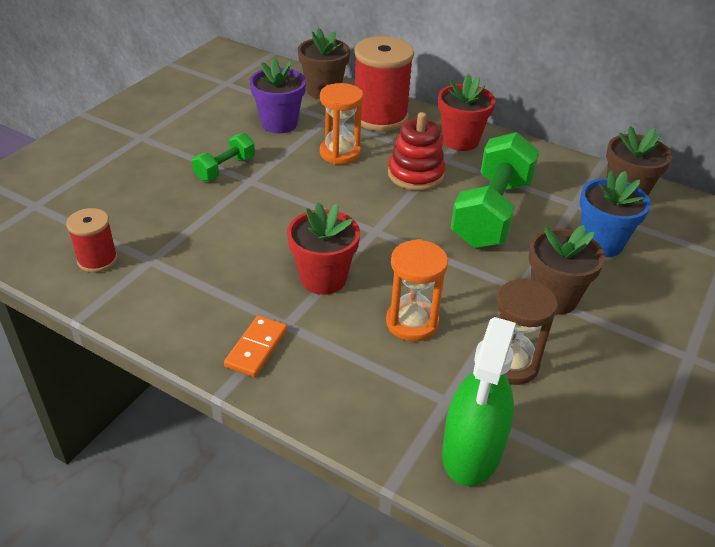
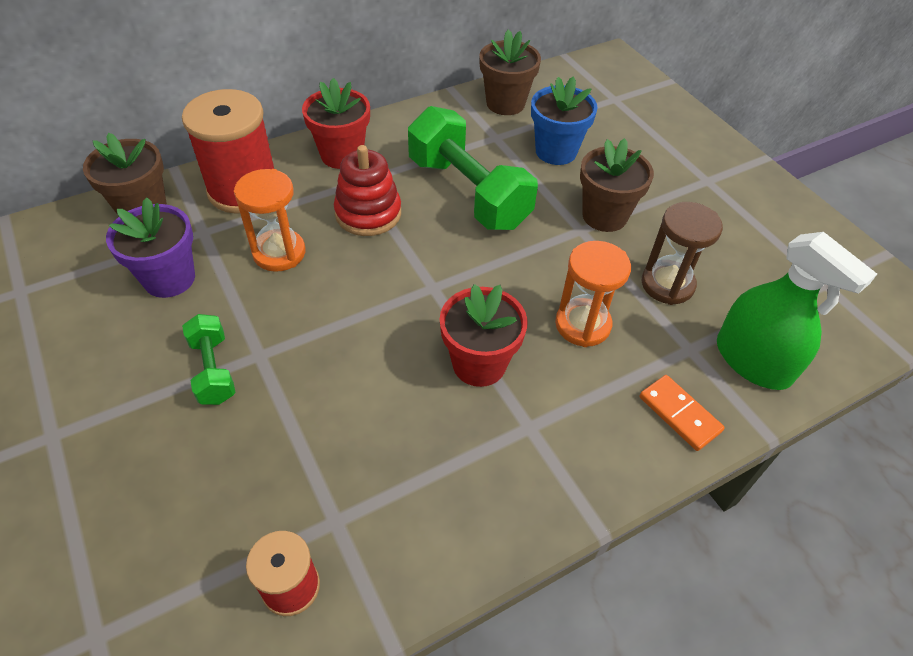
camera: 60 degrees left, 10 degrees up
orange domino [224,315,288,377] -> orange domino moved to [639,375,725,451]

